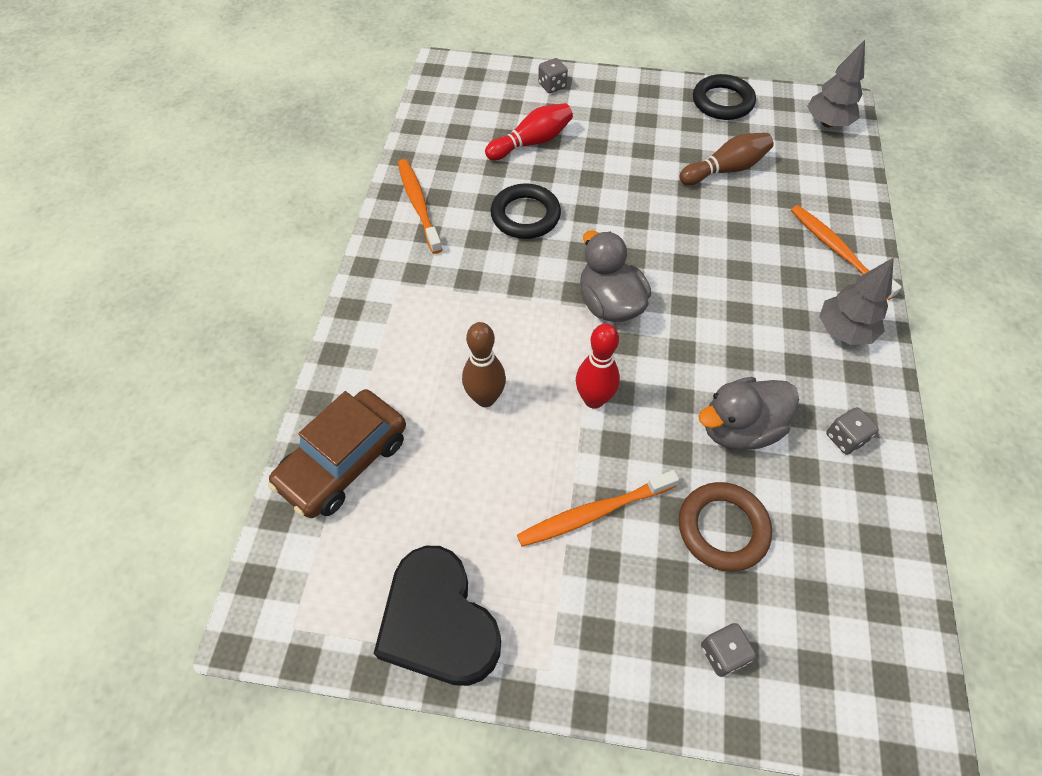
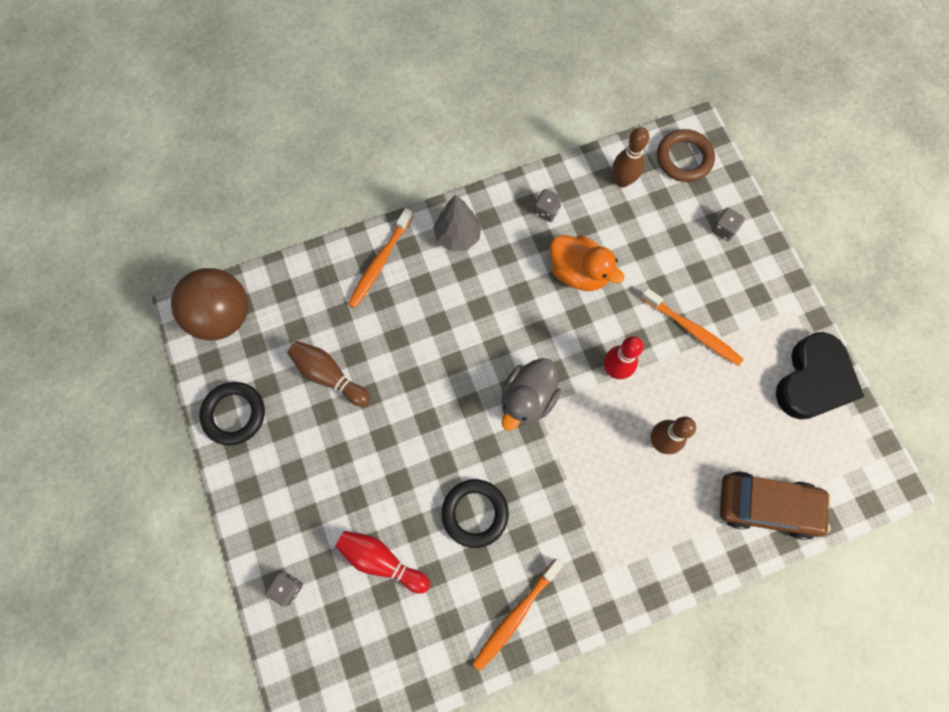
camera: 120 degrees left, 15 degrees up
brown ring [679,482,772,571] -> brown ring moved to [657,129,715,182]
grey duck [698,377,799,450] -> orange duck [550,235,624,291]
grey tree [807,40,865,127] -> brown ball [171,268,248,340]
none -> brown bowling pin [612,127,649,187]

